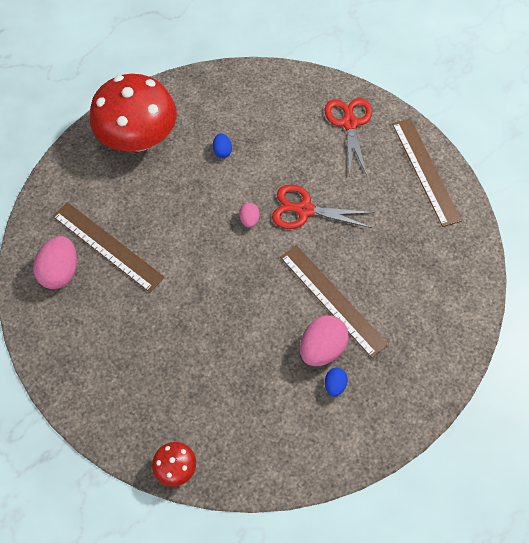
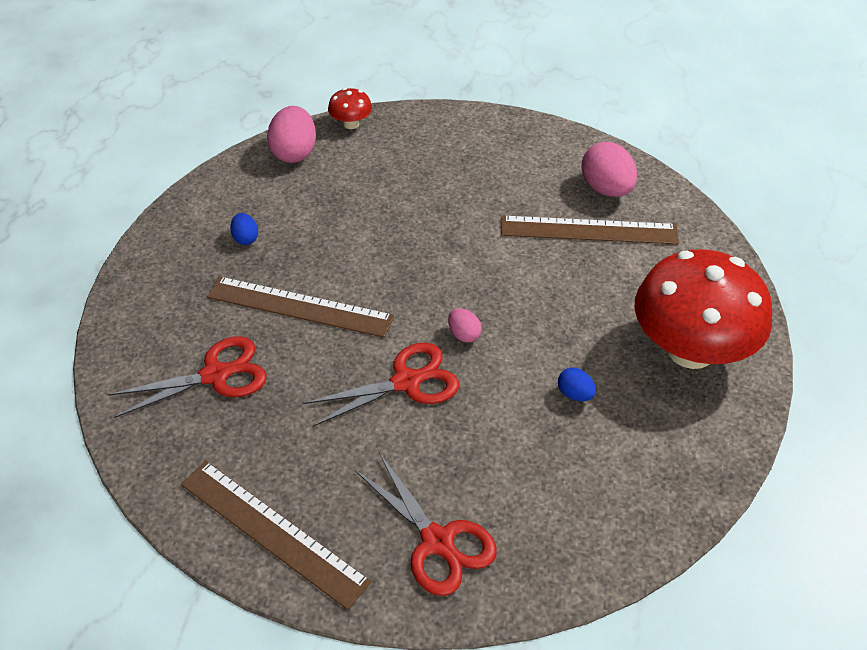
camera: 145 degrees right, 15 degrees down
pink egg [300,315,349,366] -> pink egg moved to [267,106,316,163]
none -> red scissors [108,336,267,418]

